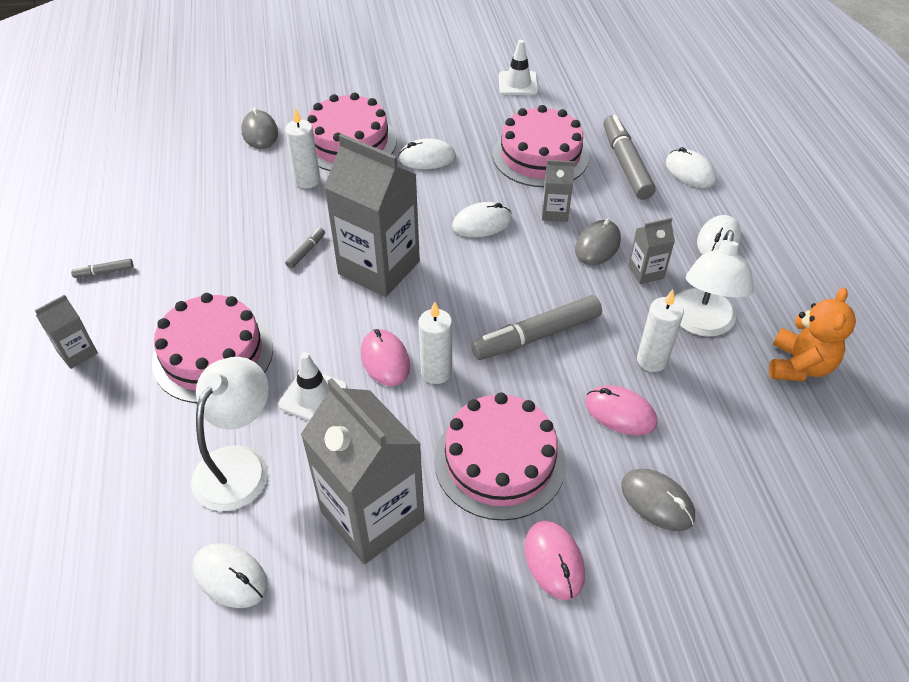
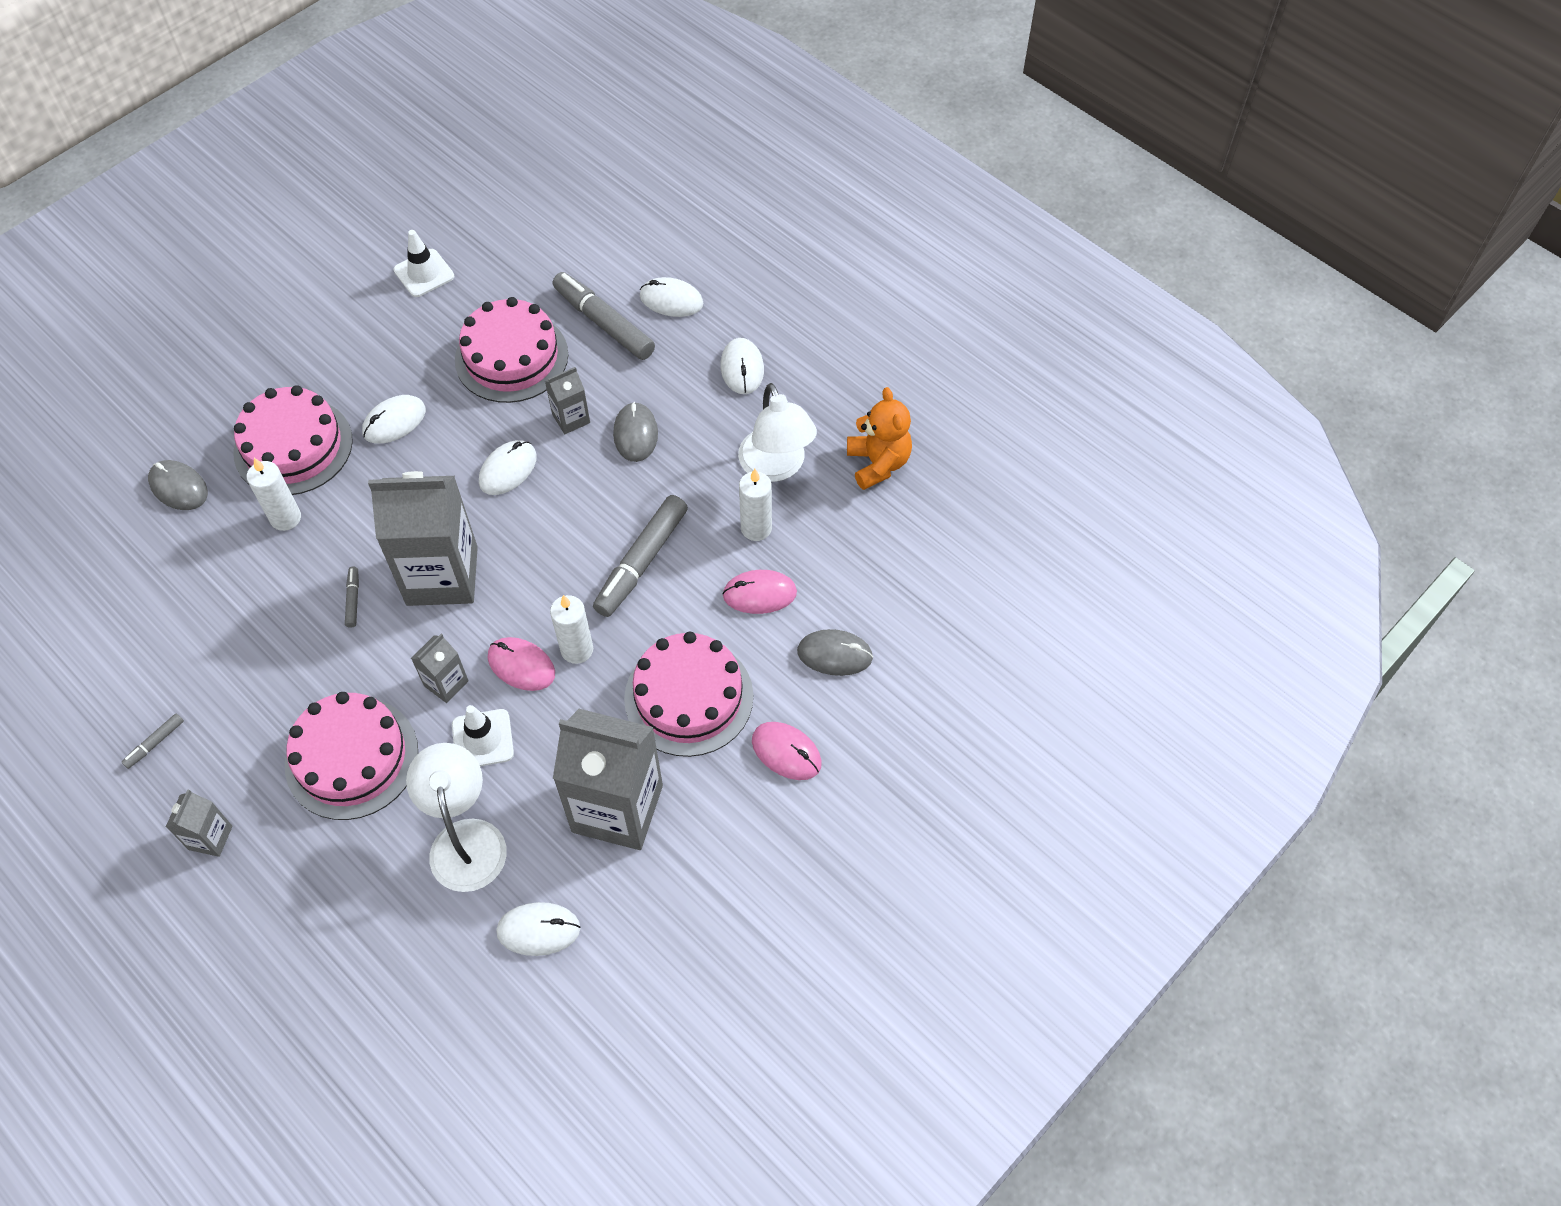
camera: 35 degrees left, 10 degrees up
grey carton [628,218,675,284] -> grey carton moved to [411,634,469,703]

